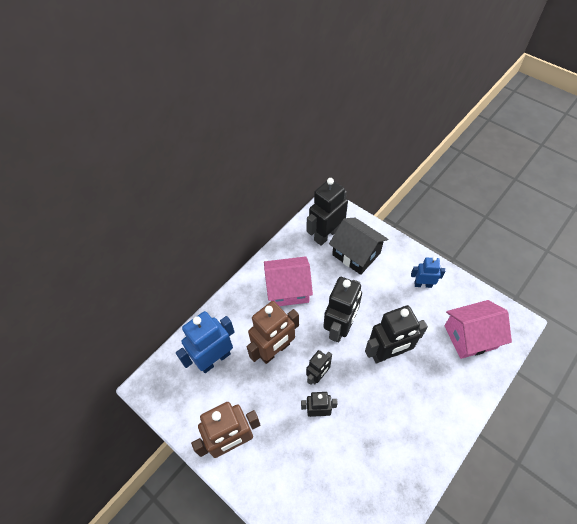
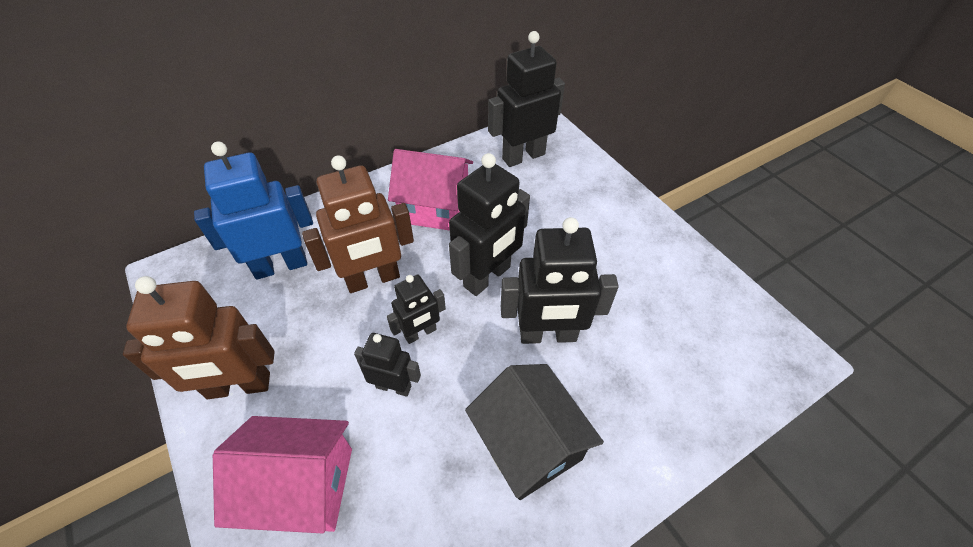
camera: 15 degrees right, 5 degrees down
black house [329,218,388,275] -> black house moved to [465,364,604,500]
blue robot [411,257,445,288] -> none
pink house [444,300,512,359] -> pink house moved to [213,416,352,533]

